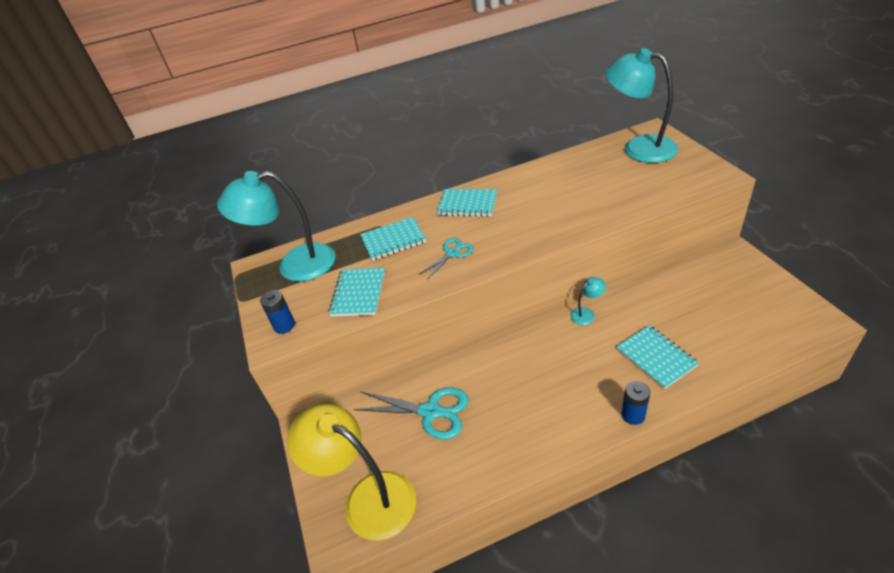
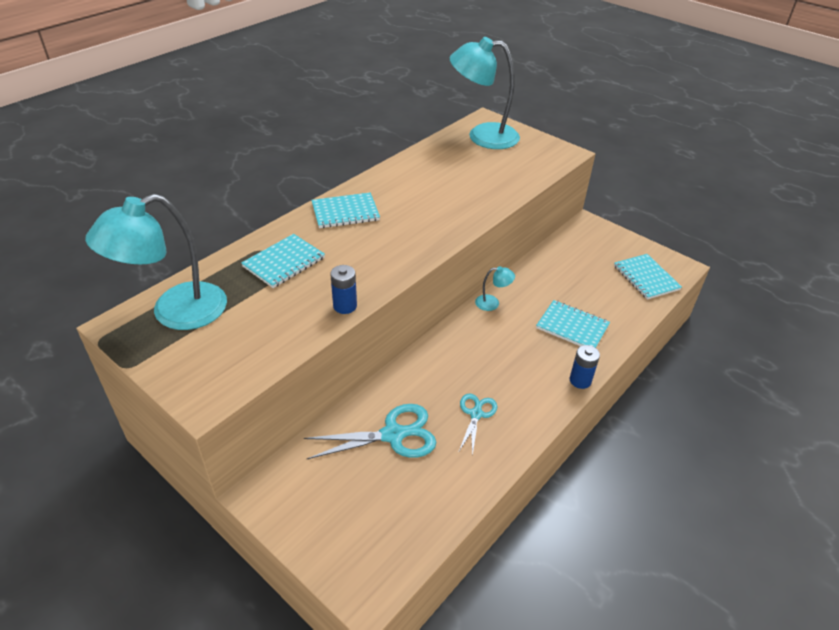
camera: 35 degrees left, 0 degrees up
blue battery [260,290,295,334] -> blue battery moved to [330,265,357,314]
yellow lamp [287,404,416,541] -> none
turquoise notebook [328,267,385,317] -> turquoise notebook moved to [614,254,682,300]
turquoise scissors [418,238,474,280] -> turquoise scissors moved to [459,394,497,456]
turquoise lamp [570,277,606,325] -> turquoise lamp turned 60 degrees clockwise [475,266,515,311]

